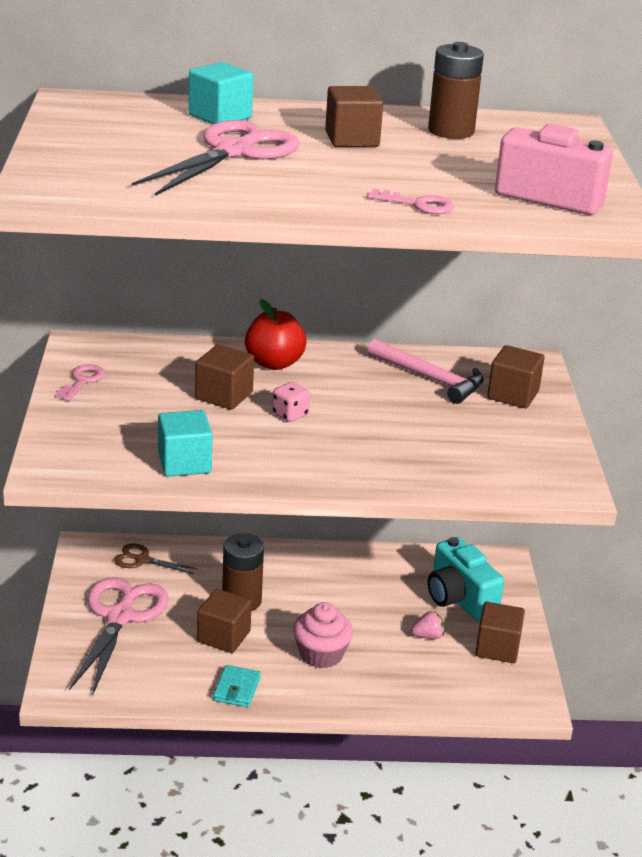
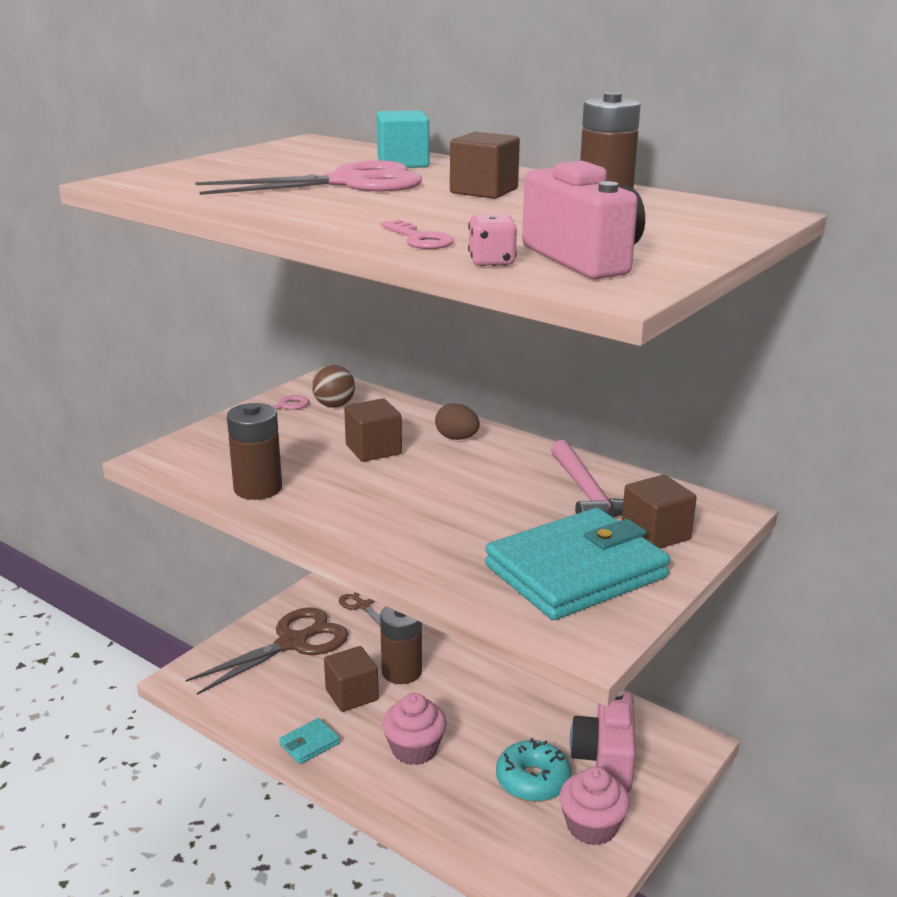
camera: 40 degrees right, 5 degrees down
pink scissors [69,577,169,696] -> brown scissors [185,607,348,695]
turquoise cube [158,410,213,477] -> brown battery [227,403,282,500]
red apple [245,299,307,370] -> brown egg [435,403,480,440]
pink dice [272,382,310,422] -> pink dice moved to [468,214,517,266]
pink strawberry [411,611,444,639] -> turquoise donut [496,738,571,802]
turquoise camera [428,537,504,621] -> pink camera [570,691,636,793]
brown cube [475,602,525,663] -> pink cupcake [559,766,630,846]
none -> brown ball [312,365,355,408]
none -> turquoise wallet [485,508,670,620]

